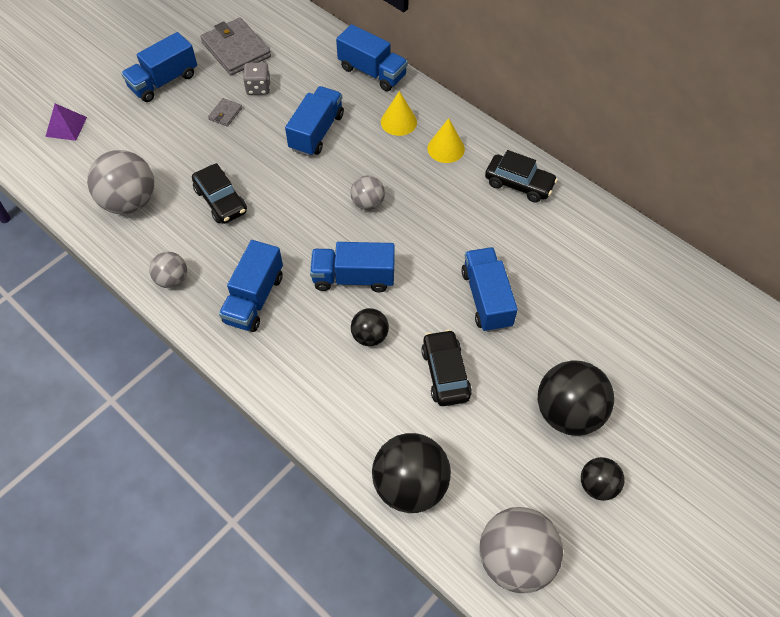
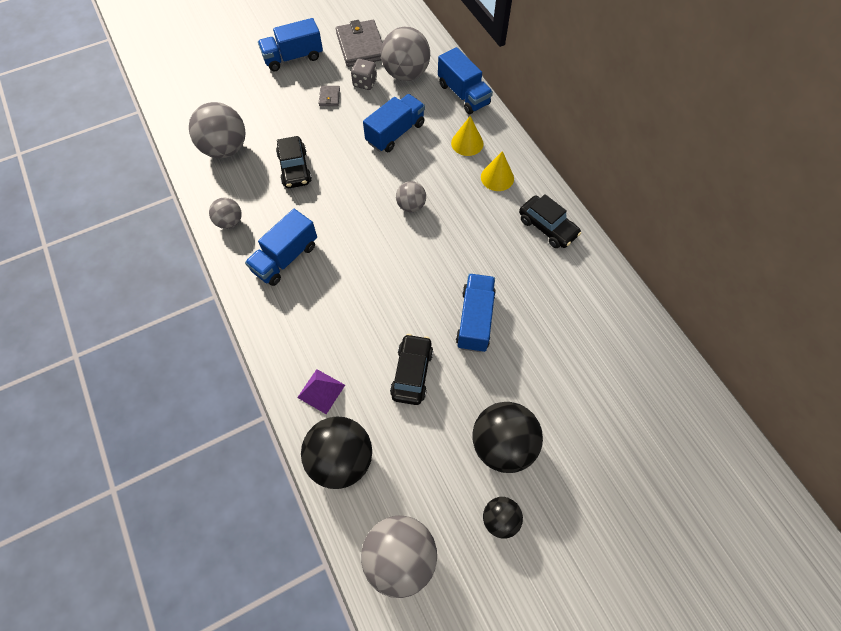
camera: 20 degrees right, 5 degrees up
purple pyramid [45,103,87,141] -> purple pyramid moved to [297,369,345,414]
grey wallet [208,98,242,127] -> grey wallet turned 45 degrees counterclockwise [319,86,340,106]
blue truck [310,242,395,292] -> none
black ball [351,308,389,346] -> none
none -> grey ball [381,27,430,81]

